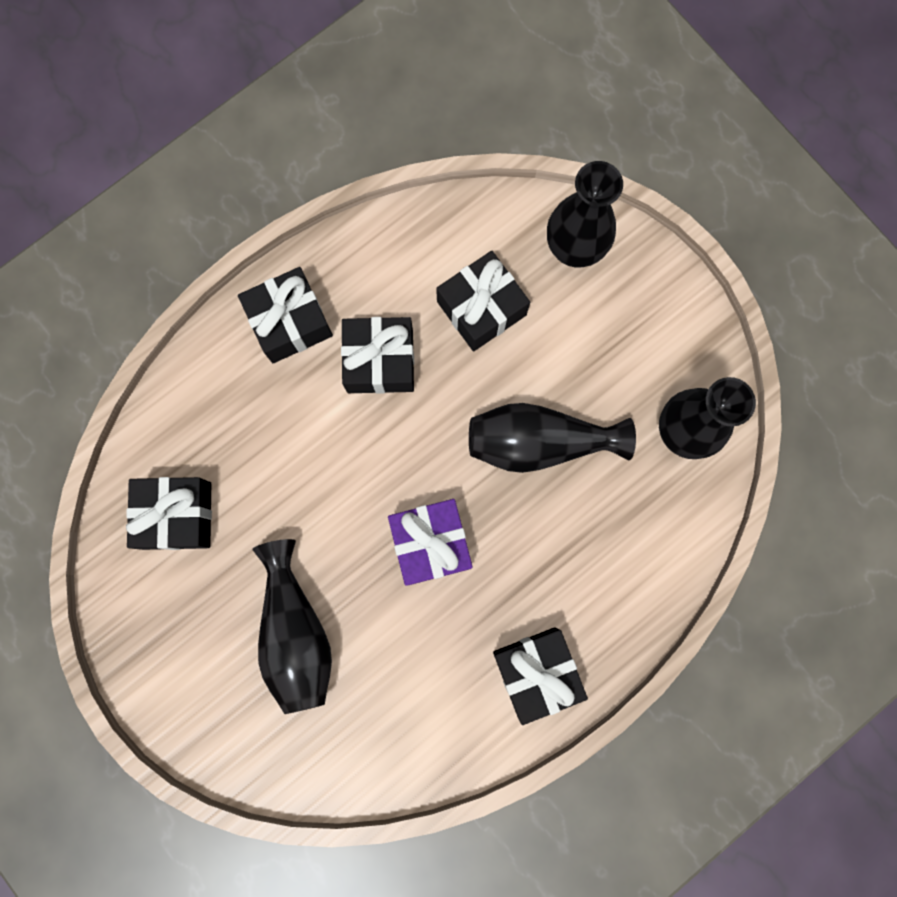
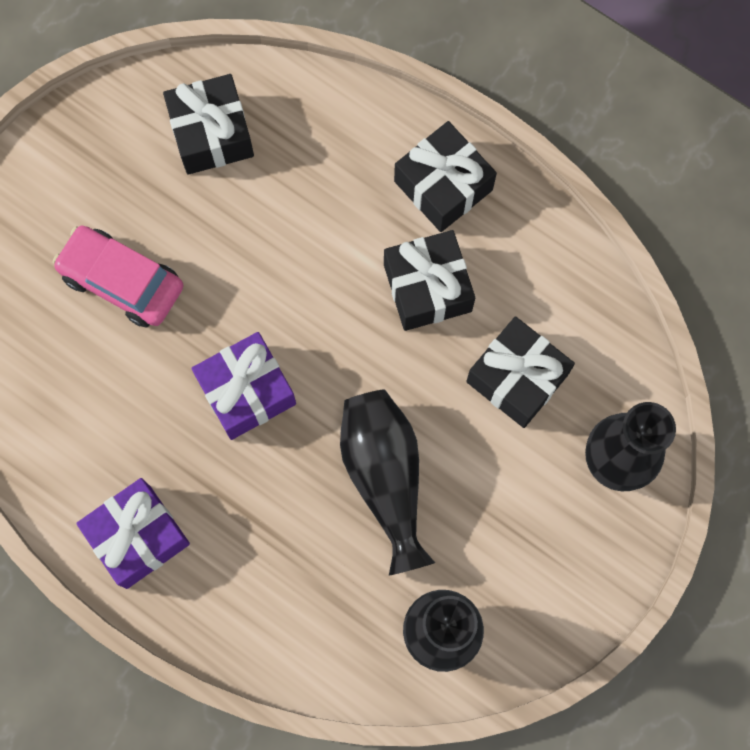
camera: 75 degrees right, 5 degrees down
black vase [252,539,332,714] -> pink car [53,225,183,328]
black gift [493,627,588,725] -> purple gift [76,478,190,589]

